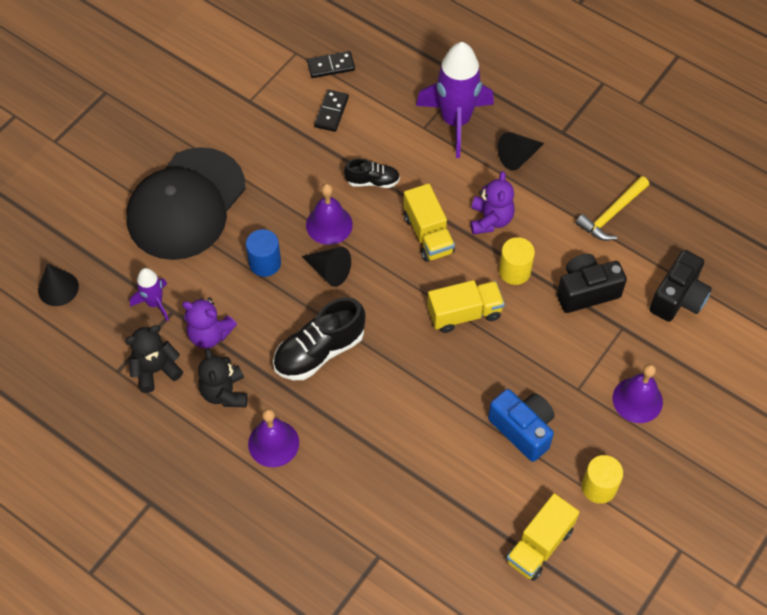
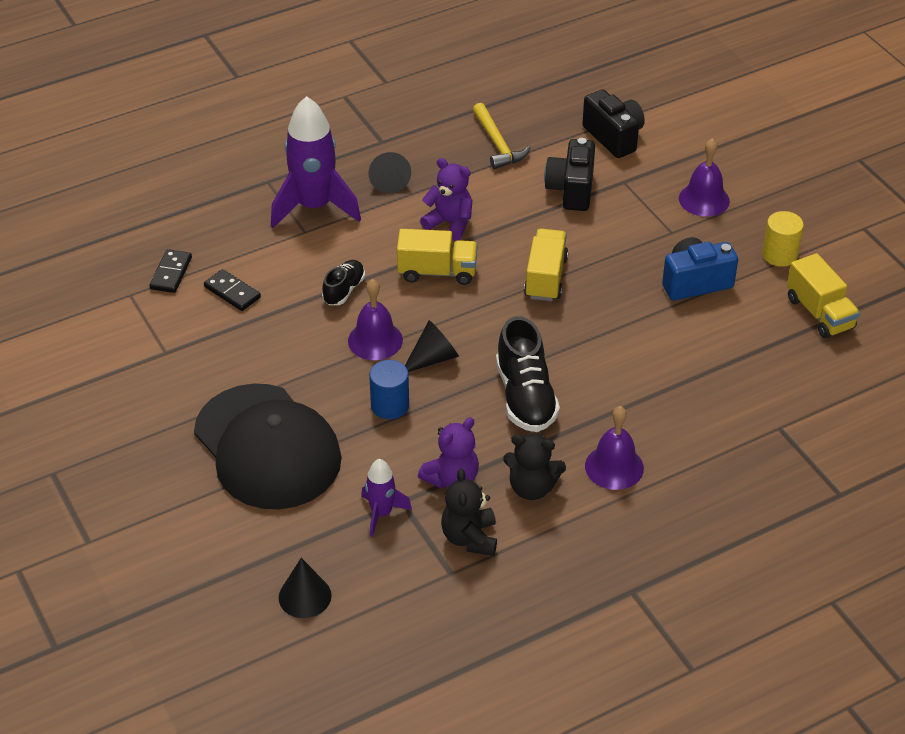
camera: 65 degrees left, 15 degrees down
yellow cylinder [499,237,535,285] -> none

